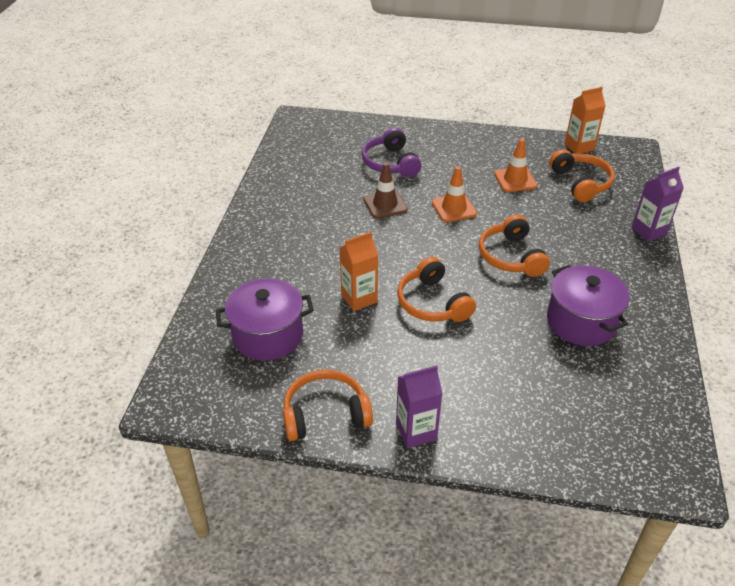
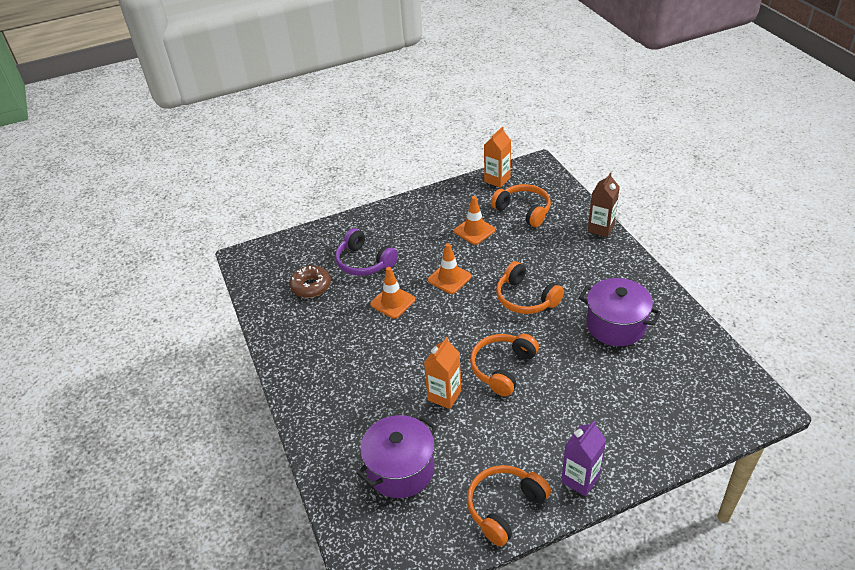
camera: 30 degrees left, 0 degrees up
brown traffic cone [363,163,408,218] -> orange traffic cone [370,267,416,319]
orange headphones [397,257,476,322] -> orange headphones turned 90 degrees clockwise [470,334,539,396]
purple carton [632,167,684,242] -> brown carton [588,172,620,237]
none -> brown donut [290,266,331,298]

